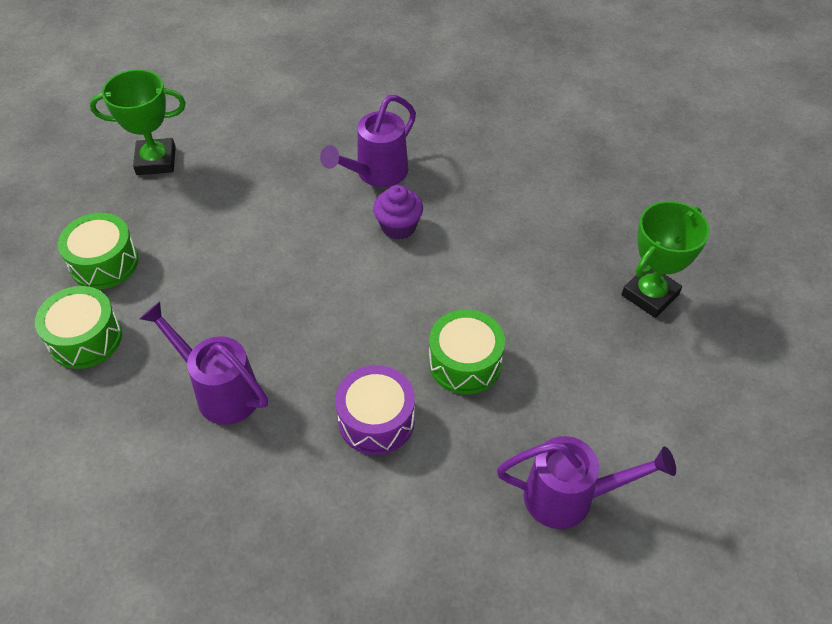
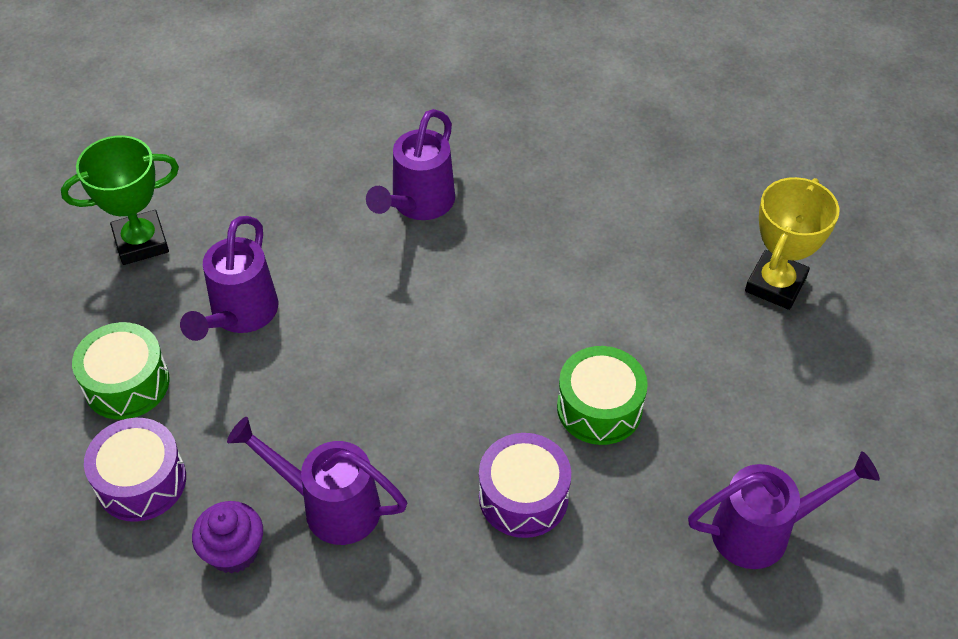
camera: 15 degrees left, 0 degrees up
green drum [35,286,122,369] -> purple drum [84,418,186,522]
purple cupcake [373,185,423,240] -> purple cupcake moved to [192,501,263,574]
green trophy [622,201,710,318] -> yellow trophy [745,177,839,310]
none -> purple watering can [180,216,278,341]

